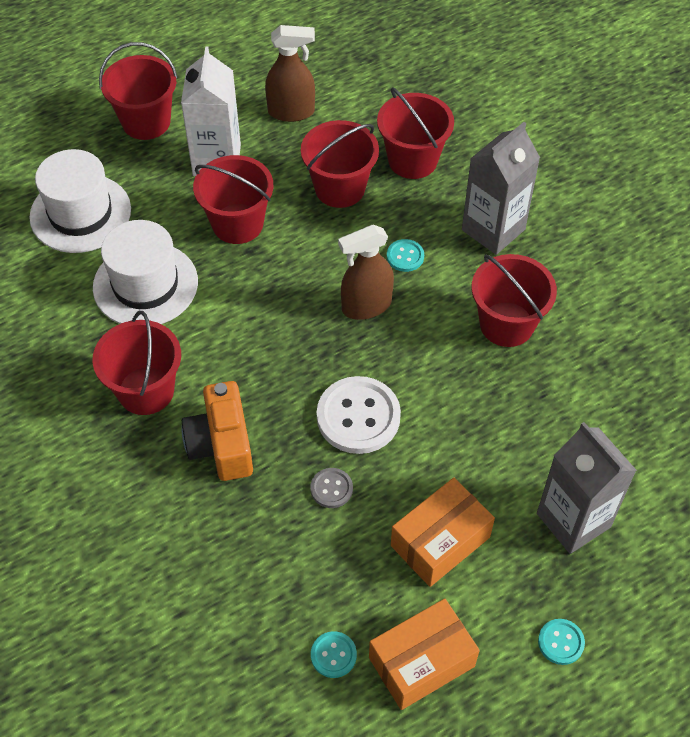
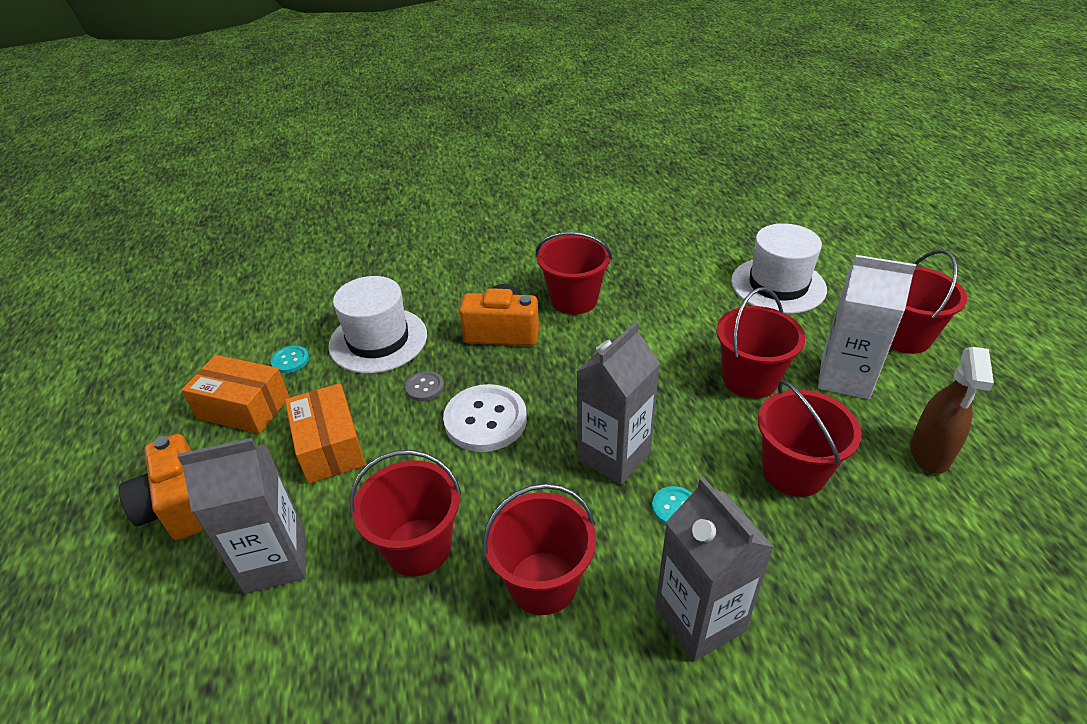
camera: 110 degrees right, 15 degrees down
white hat [93,220,198,324] -> white hat moved to [328,276,427,373]
brown spray bottle [338,225,394,320] -> grey carton [576,321,660,485]
orange box [369,599,480,710] -> orange box turned 60 degrees counterclockwise [182,355,290,434]
red bucket [377,87,454,179] -> red bucket moved to [349,450,461,577]
turquoise button [538,619,585,665] -> orange camera [119,434,204,540]

